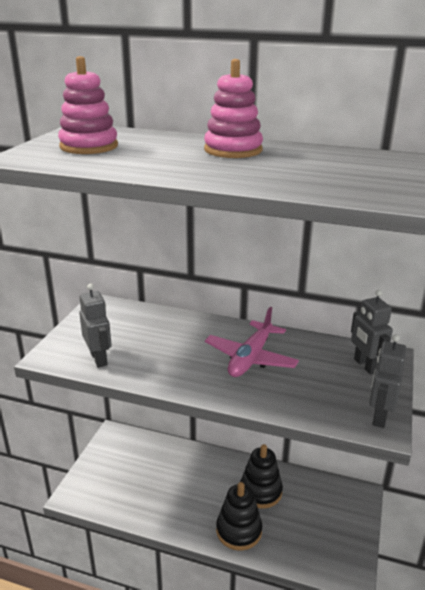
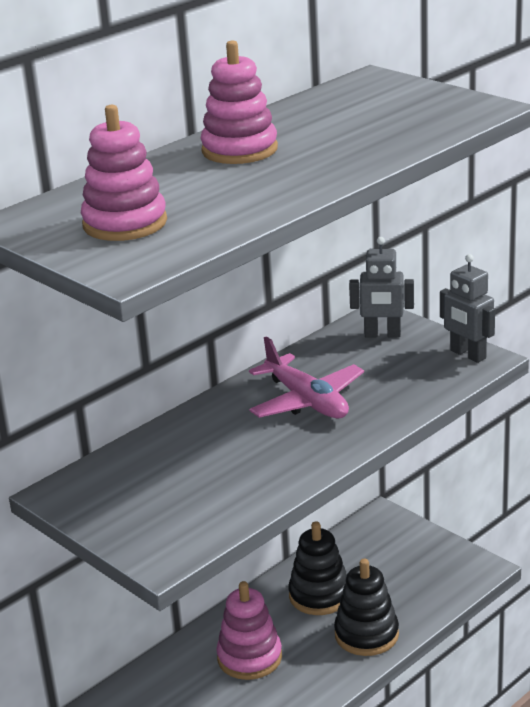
camera: 60 degrees left, 0 degrees up
grey robot [79,284,112,368] -> none
none -> pink stacking toy [216,581,282,680]

